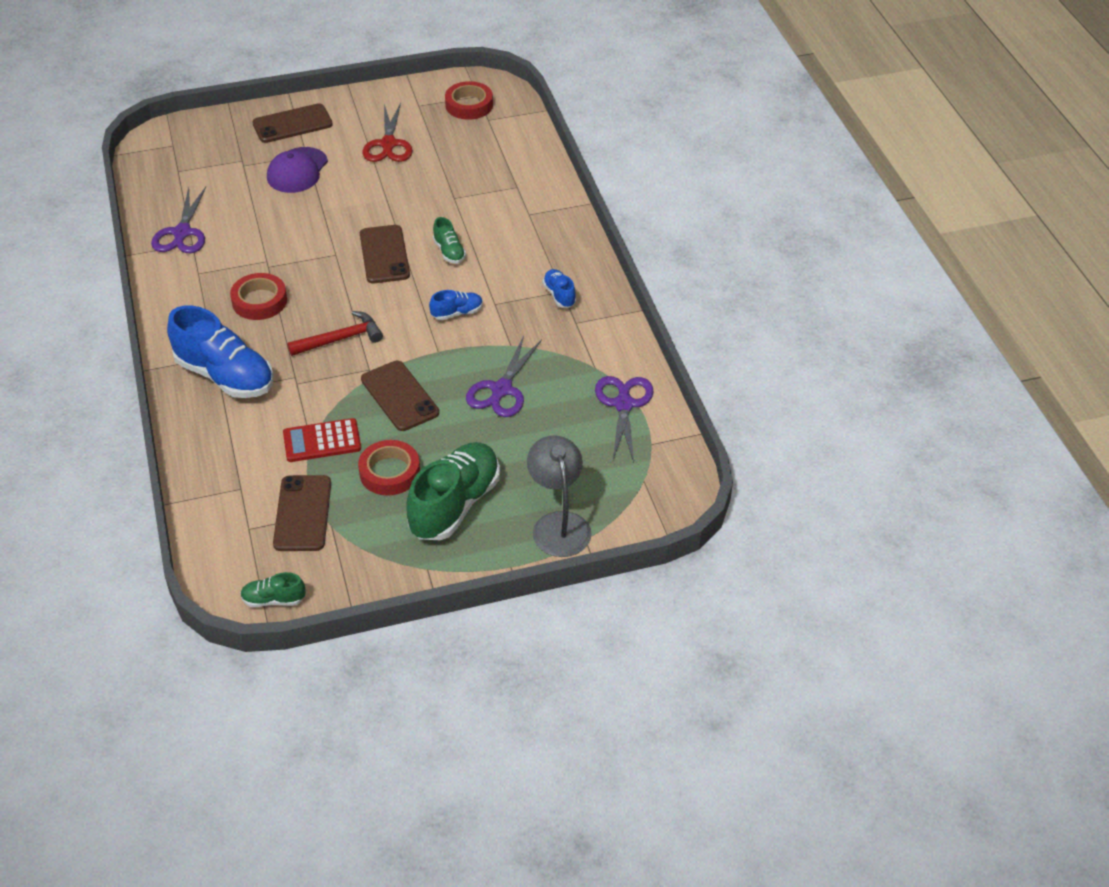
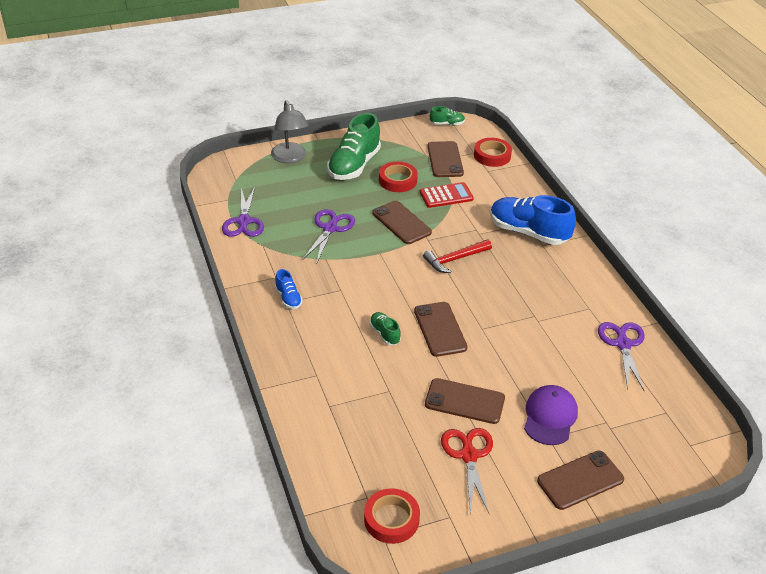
camera: 175 degrees right, 5 degrees down
red tape [230,273,287,320] -> red tape moved to [474,138,512,167]
blue shoe [429,290,483,320] -> none
none -> brown phone [425,378,505,424]

